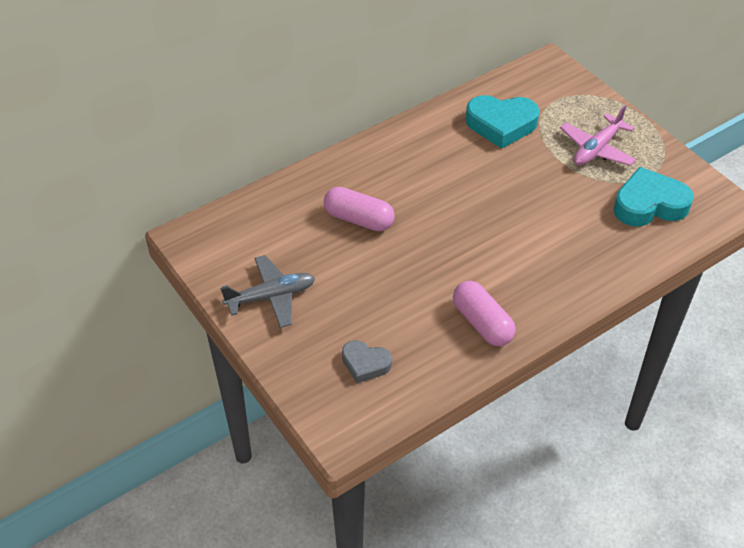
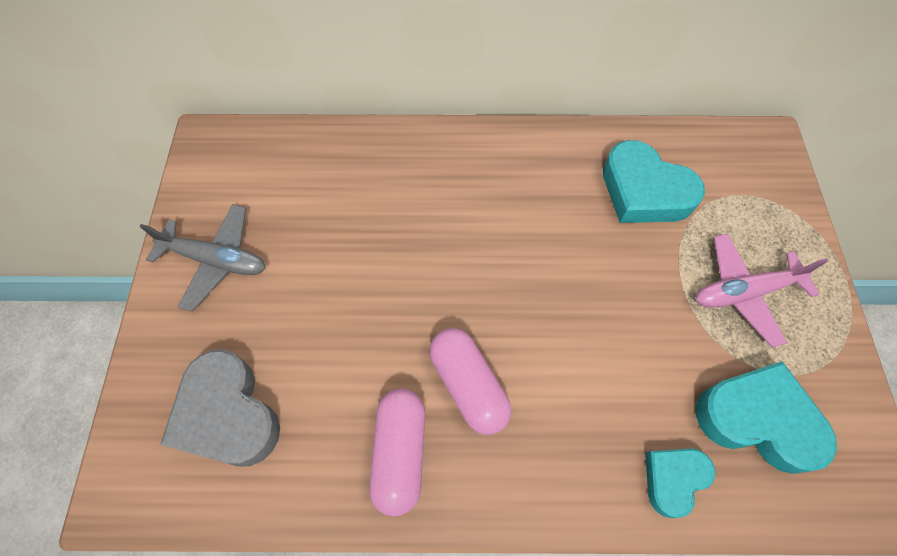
camera: 35 degrees right, 15 degrees up
pink capsule [324,187,395,231] -> pink capsule moved to [429,328,511,435]
grey heart [342,340,392,383] -> grey heart [160,350,280,466], size x1.71
none -> turquoise heart [645,449,715,518]

